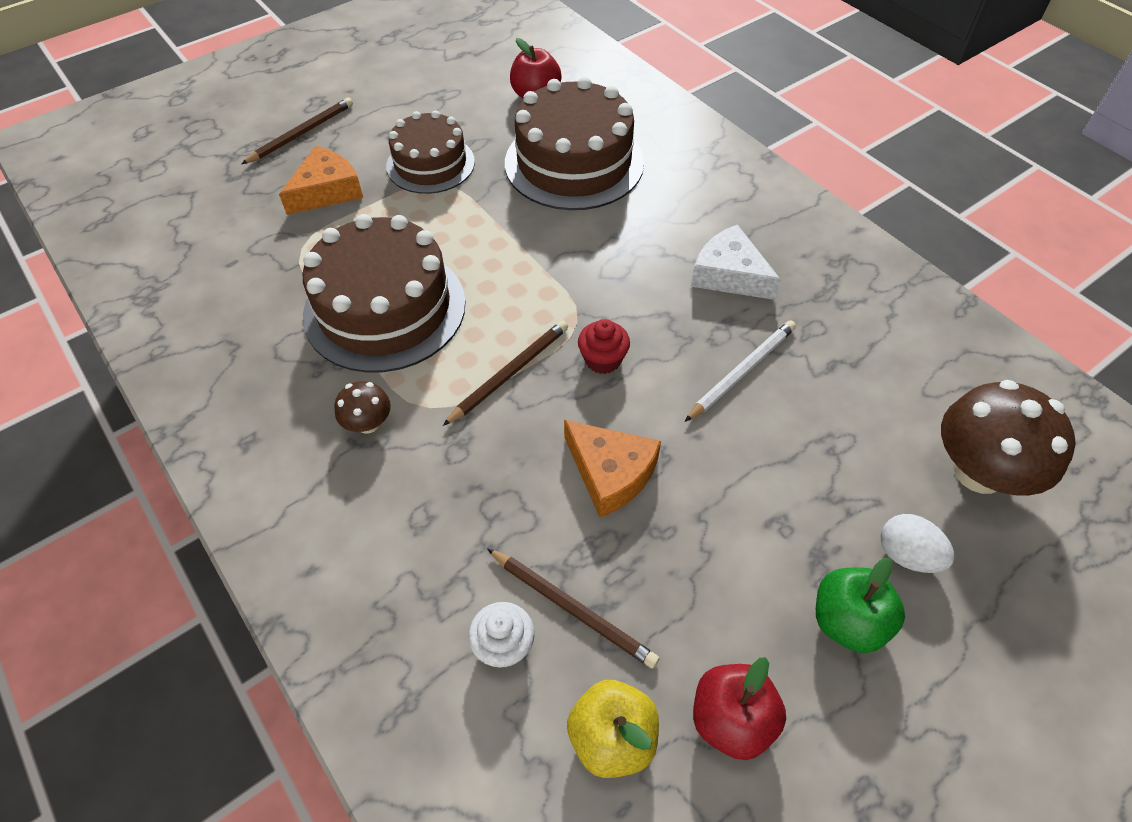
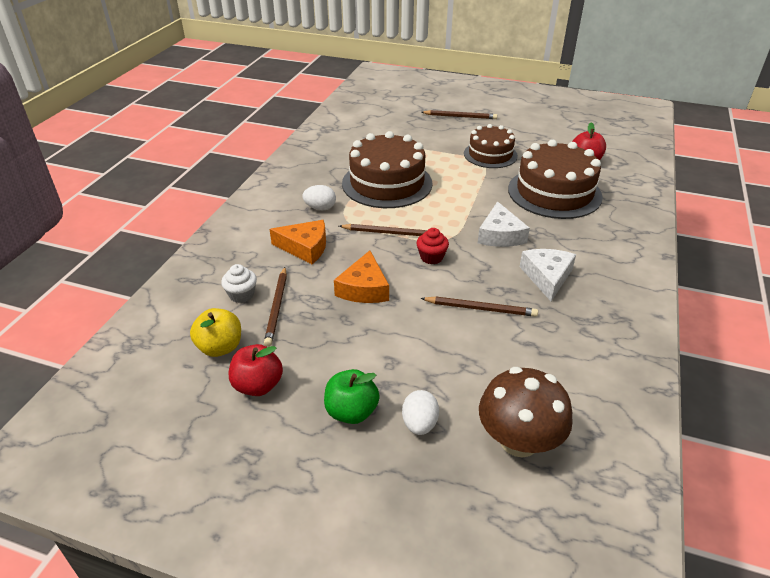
camera: 55 degrees right, 15 degrees down
orange cheese [279,146,363,215] -> orange cheese moved to [270,220,326,264]
brown mushroom [334,381,391,434] -> white egg [302,185,336,210]
white pencil [685,320,796,422] -> brown pencil [420,297,538,317]
none -> white cheese [478,201,530,247]

